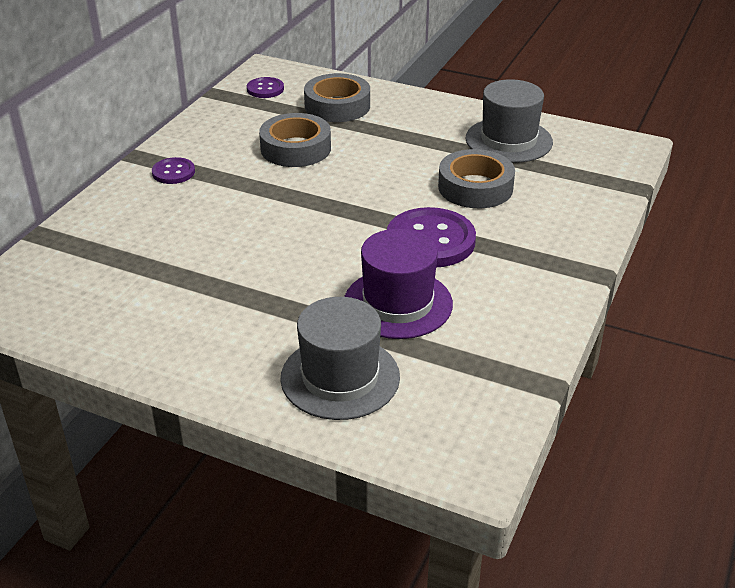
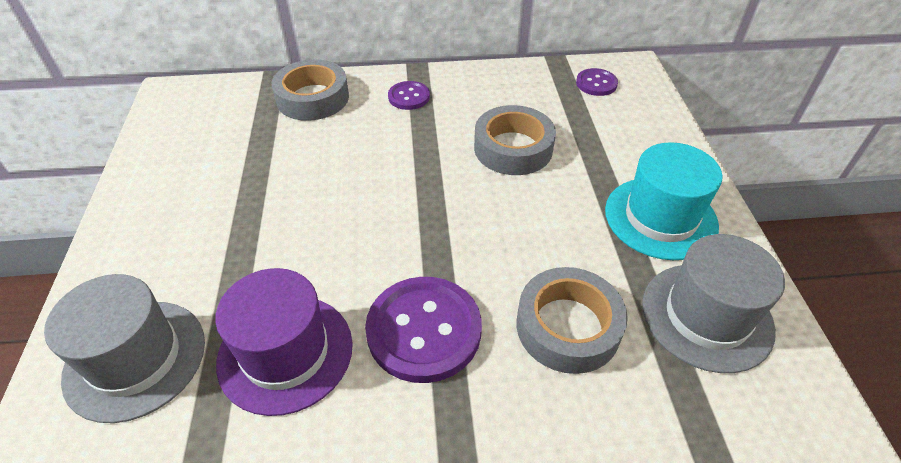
camera: 60 degrees right, 10 degrees up
grey tape [304,73,370,122] -> grey tape moved to [271,59,349,121]
none -> turquoise hat [605,142,722,260]

